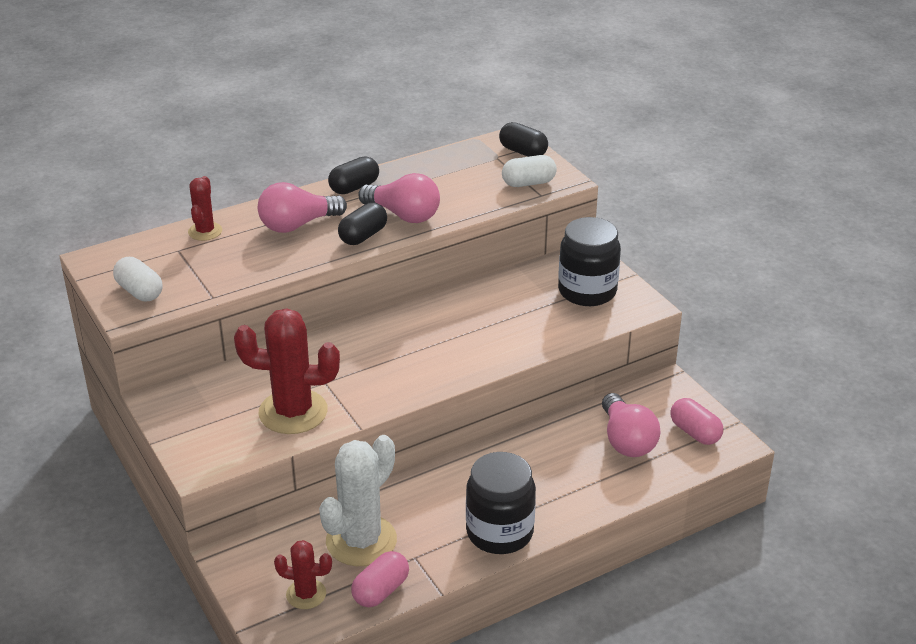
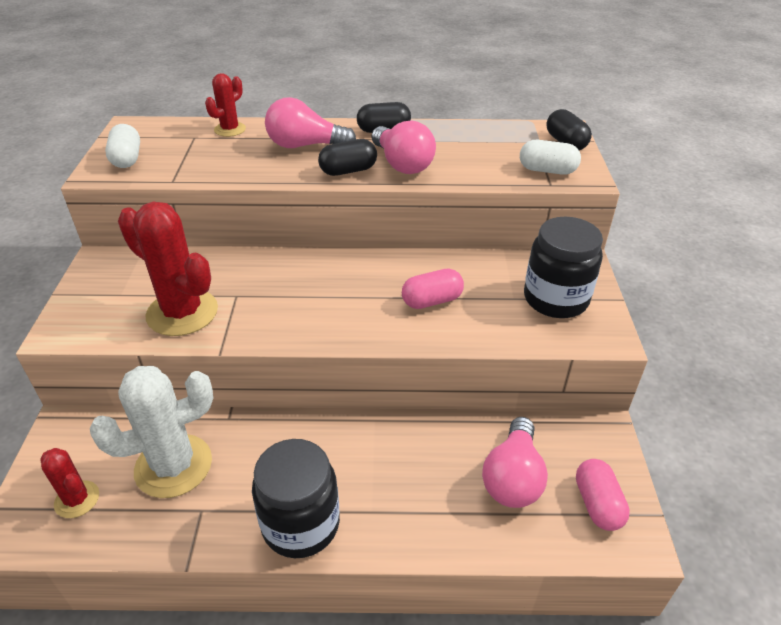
camera: 30 degrees right, 5 degrees up
pink capsule [351,551,409,607] -> pink capsule moved to [402,269,464,309]

